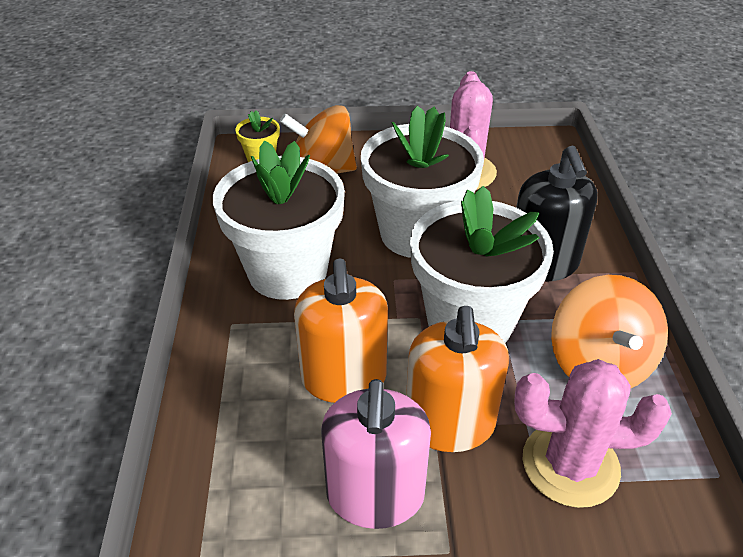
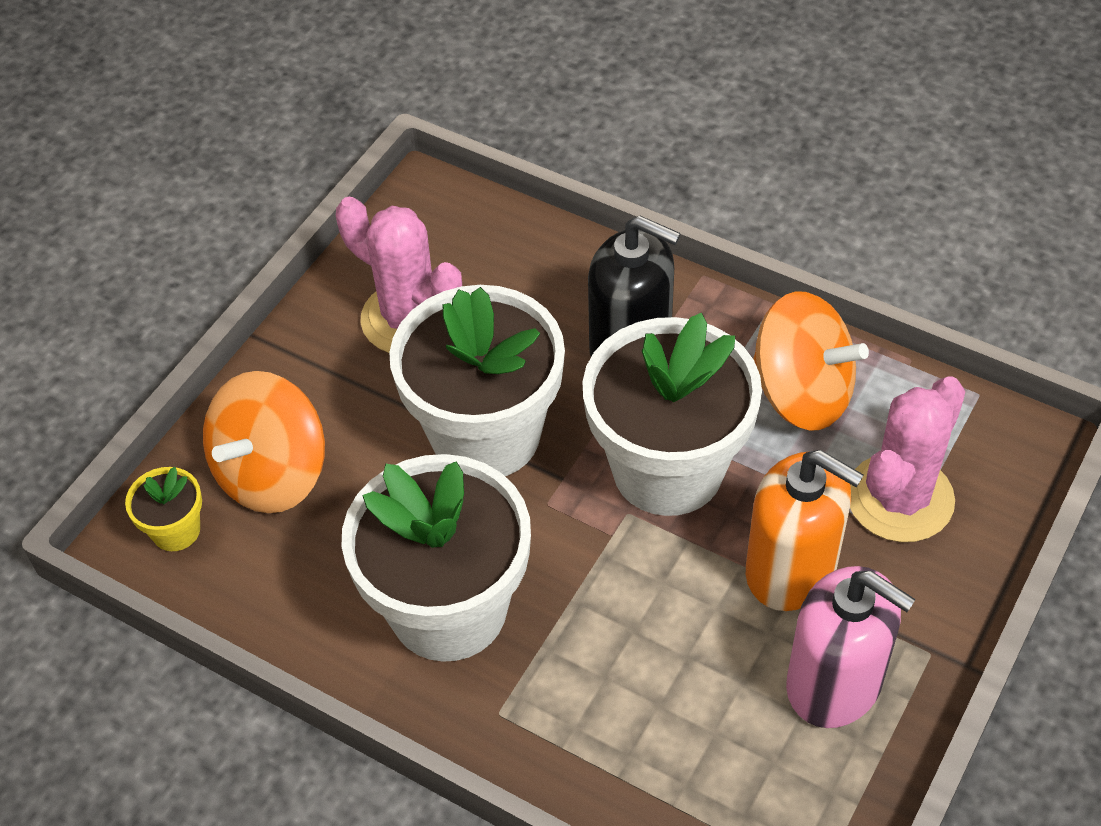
camera: 55 degrees left, 10 degrees up
orange soap dispenser [294,258,388,403] -> none

